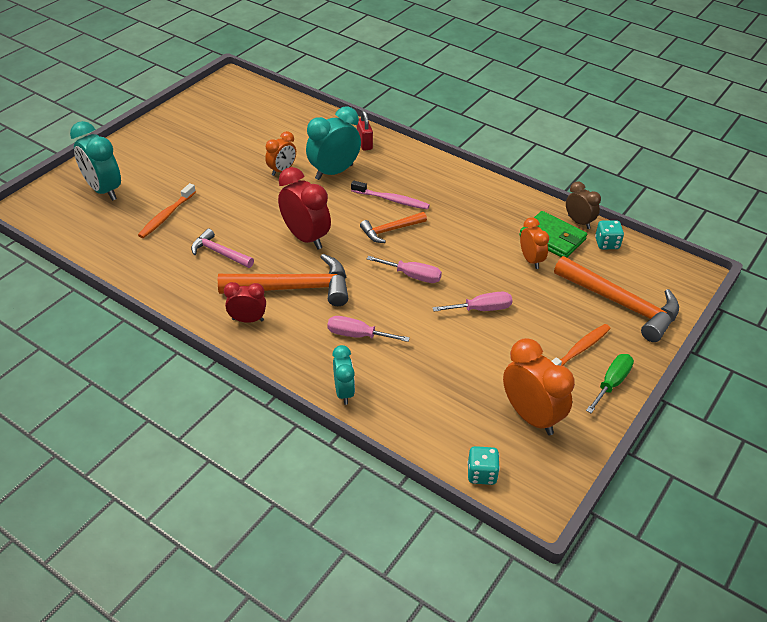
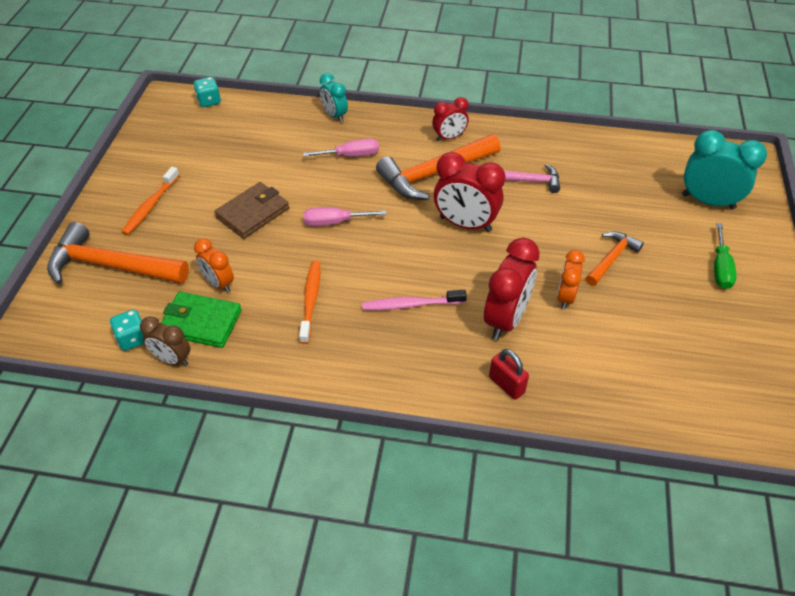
camera: 155 degrees right, 5 degrees up
orange toothbrush [138,183,196,238] -> orange toothbrush moved to [299,261,320,344]
turquoise clock [306,106,361,180] -> red clock [484,238,540,340]
orange hammer [360,212,427,243] -> orange hammer moved to [586,231,644,286]
pink screwdriver [432,292,512,312] -> brown wallet [214,182,289,239]
orange clock [503,338,575,435] -> none
green screwdriver [586,354,634,413] -> green screwdriver moved to [714,223,737,289]

